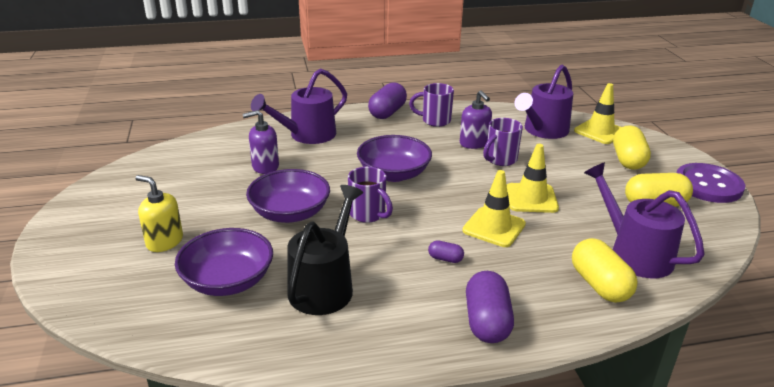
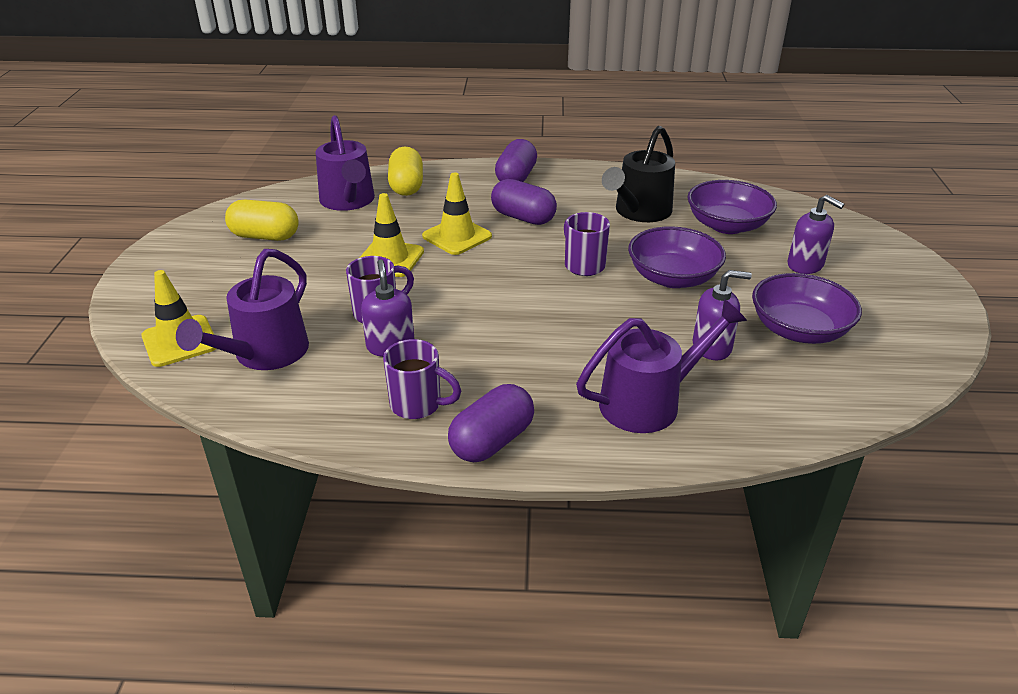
camera: 165 degrees left, 5 degrees up
yellow soap dispenser [135,175,183,252] -> purple soap dispenser [788,195,844,274]
purple bowl [357,135,432,182] -> purple bowl moved to [752,273,862,344]
purple capsule [428,240,464,263] -> purple capsule [491,179,557,225], size x2.05
purple watering can [514,65,573,139] -> purple watering can turned 150 degrees clockwise [176,249,309,370]
yellow capsule [613,125,651,170] -> none
purple button [677,163,745,203] -> none

